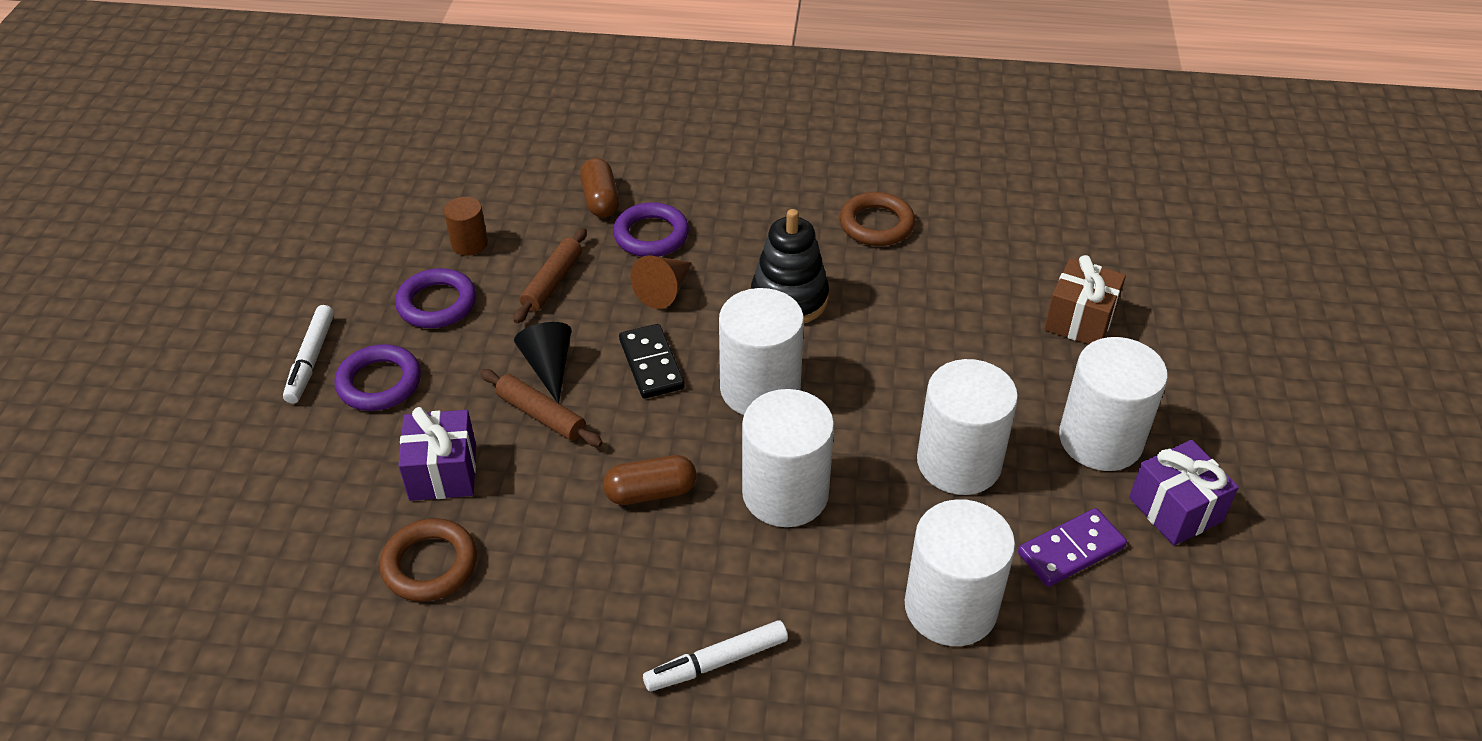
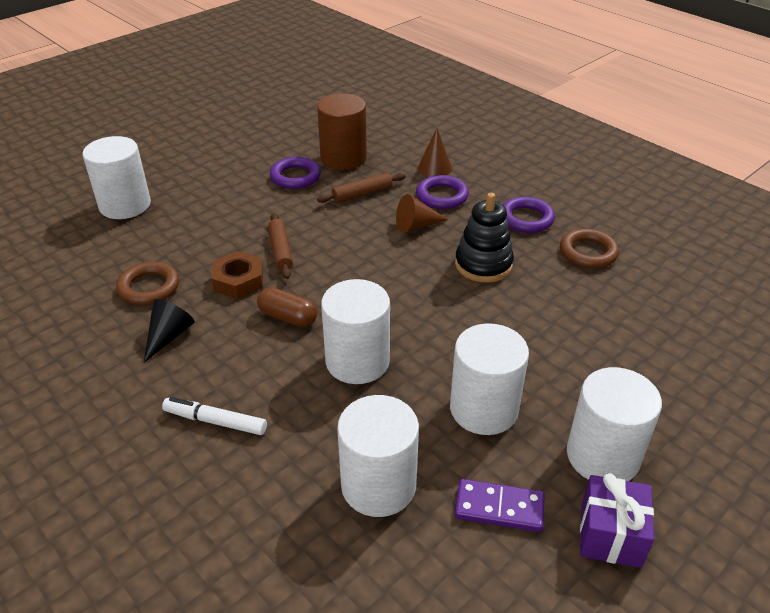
camera: 40 degrees right, 5 degrees down
white marker [283,305,334,404] -> none
purple ring [334,344,421,411] -> purple ring moved to [503,197,555,233]
purple gift [398,407,476,501] -> none
brown cylinder [444,197,488,256] -> brown cylinder [317,93,367,170], size x1.98
black cone [514,322,571,403] -> black cone moved to [144,299,195,363]
brown capsule [580,158,619,218] -> brown cone [418,128,452,177]
black domino [619,324,685,399] -> none
white cylinder [719,288,804,415] -> white cylinder moved to [83,136,151,219]
brown gift [1044,255,1126,344] -> none
none -> brown nut [211,251,263,299]

